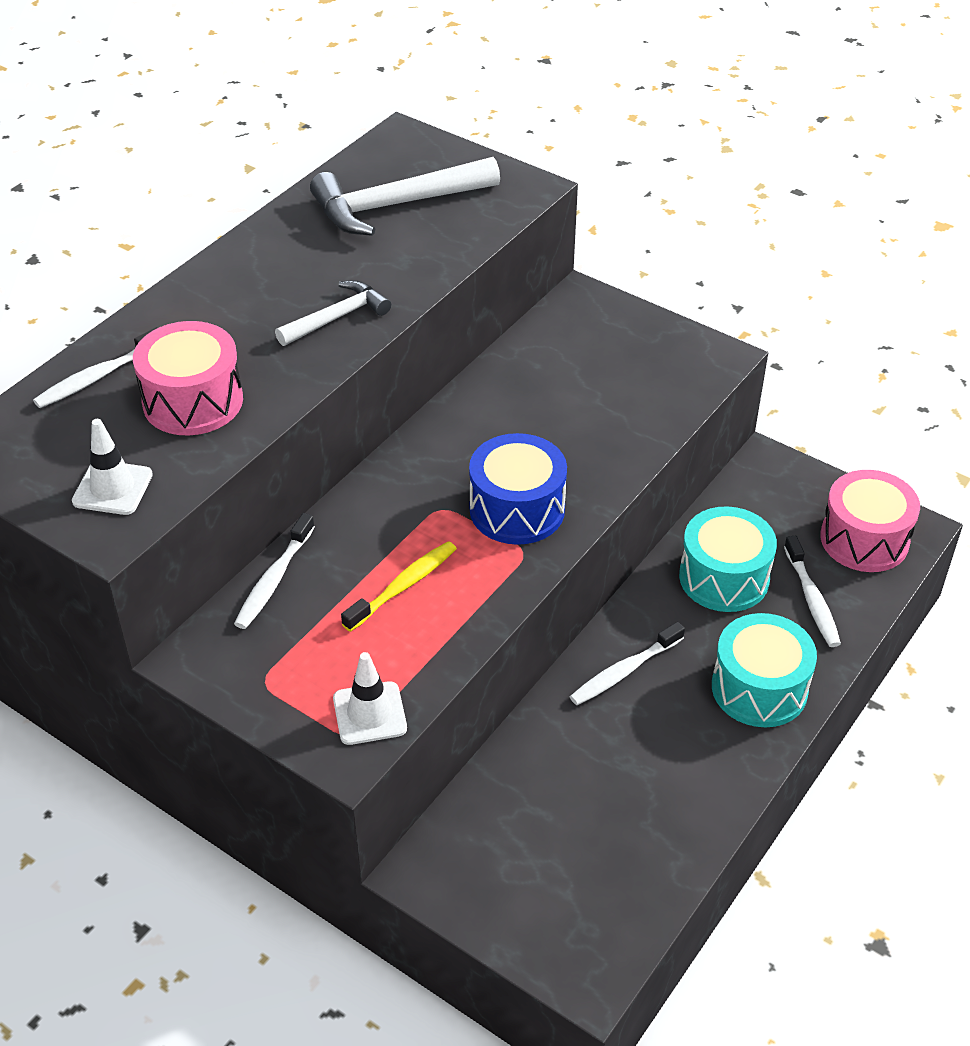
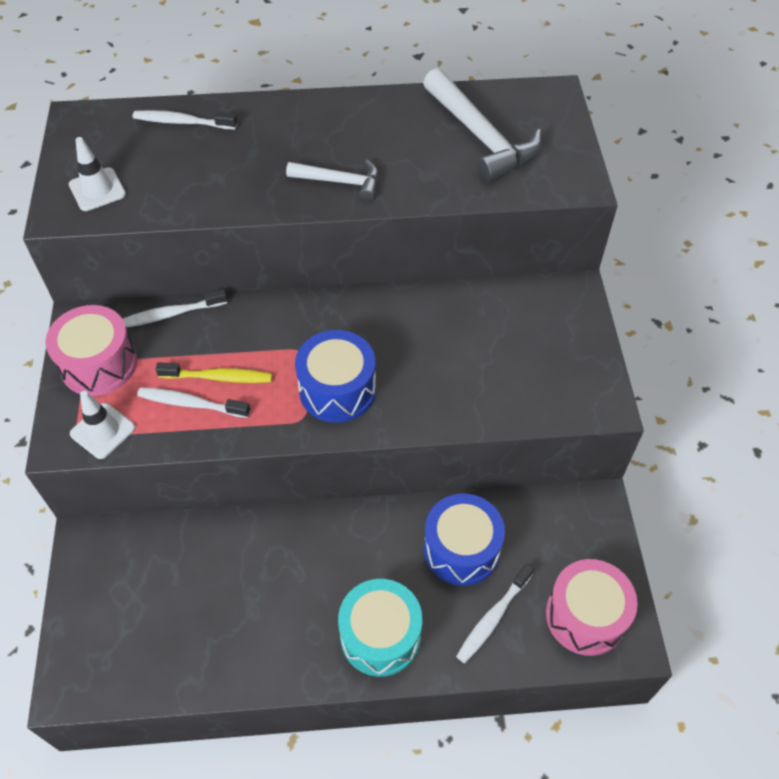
camera: 50 degrees right, 10 degrees up
pink drum [133,321,243,435] -> pink drum moved to [45,305,137,396]
white hammer [310,157,500,236] -> white hammer turned 150 degrees counterclockwise [423,68,542,182]
white toothbrush [570,622,685,705] -> white toothbrush moved to [137,387,251,418]
turquoise drum [679,506,777,612] -> blue drum [424,493,505,586]

